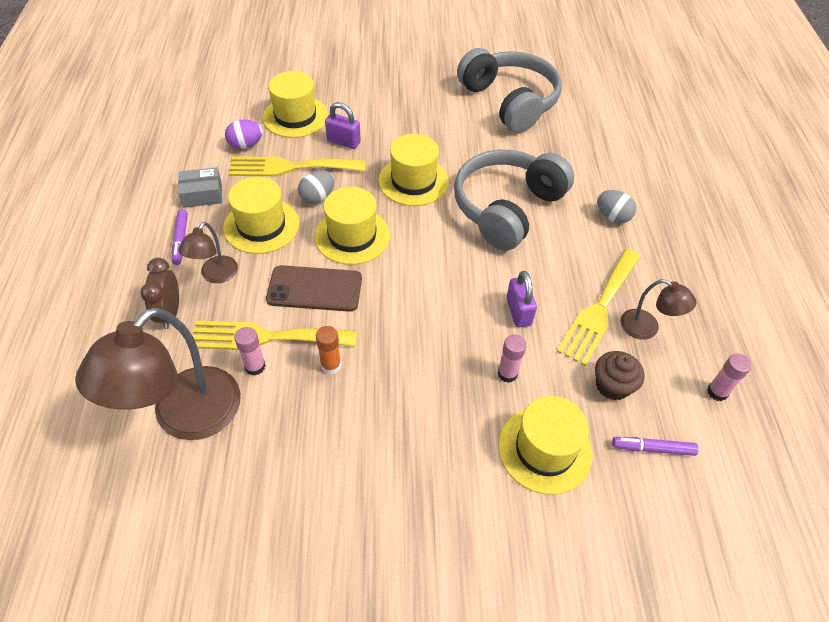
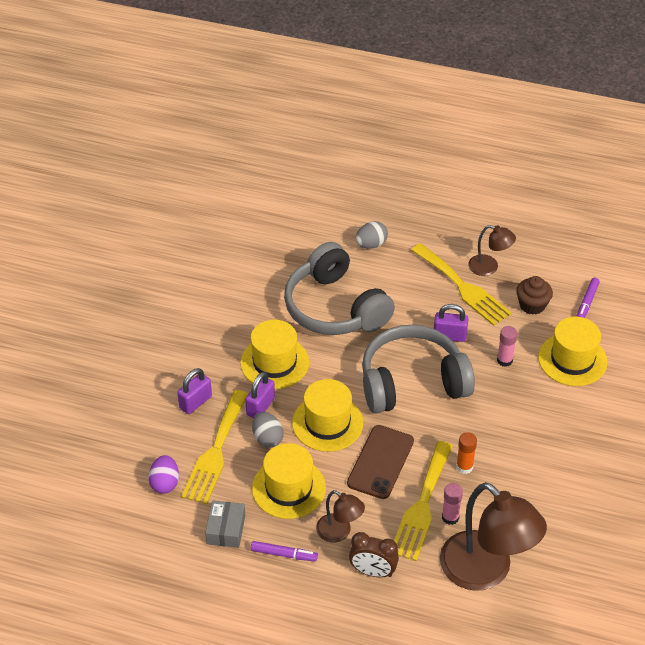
camera: 70 degrees left, 5 degrees down
yellow hat [263,71,328,138] -> none
grey headphones [457,48,562,133] -> grey headphones moved to [362,325,475,413]
brown lamp [621,279,696,340] -> brown lamp turned 60 degrees clockwise [468,225,516,276]
pink glue stick [707,353,752,401] -> none
none -> purple padlock [245,372,275,418]

